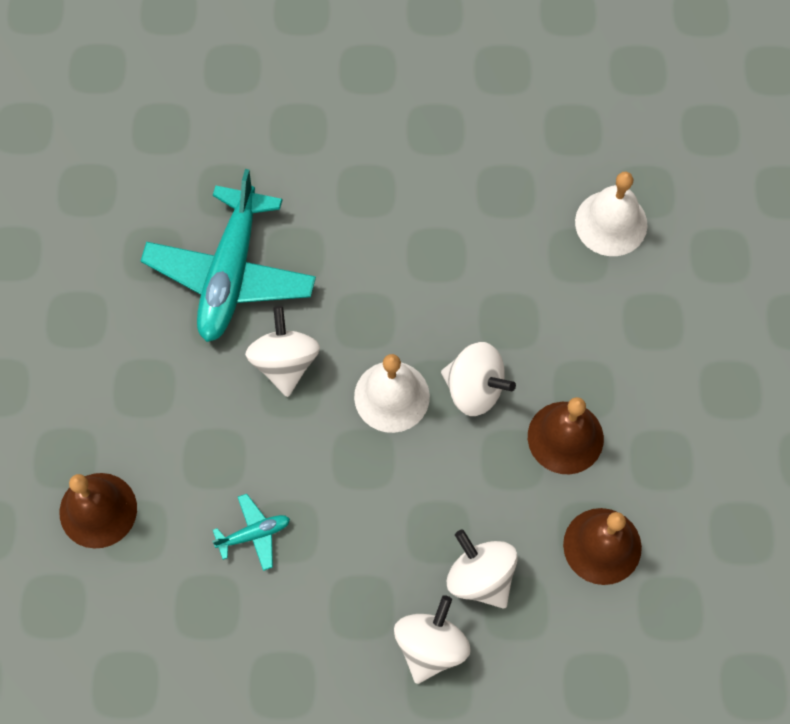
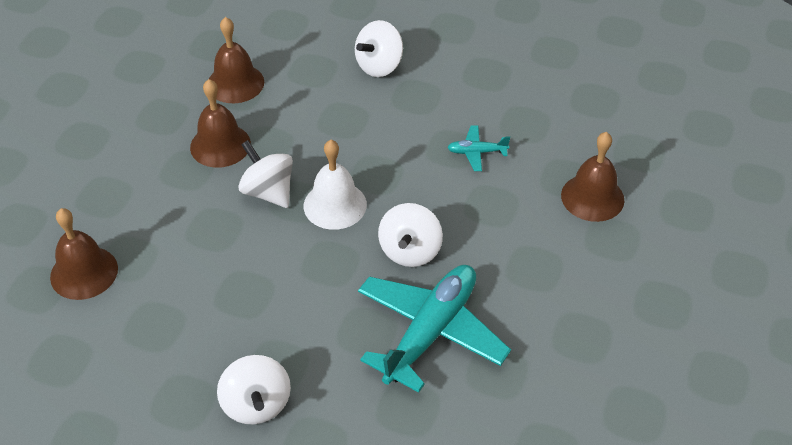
camera: 160 degrees left, 20 degrees down
white spinning top [447,529,518,609] -> white spinning top moved to [217,355,291,424]
white bell [575,172,648,256] -> brown bell [50,208,118,300]

